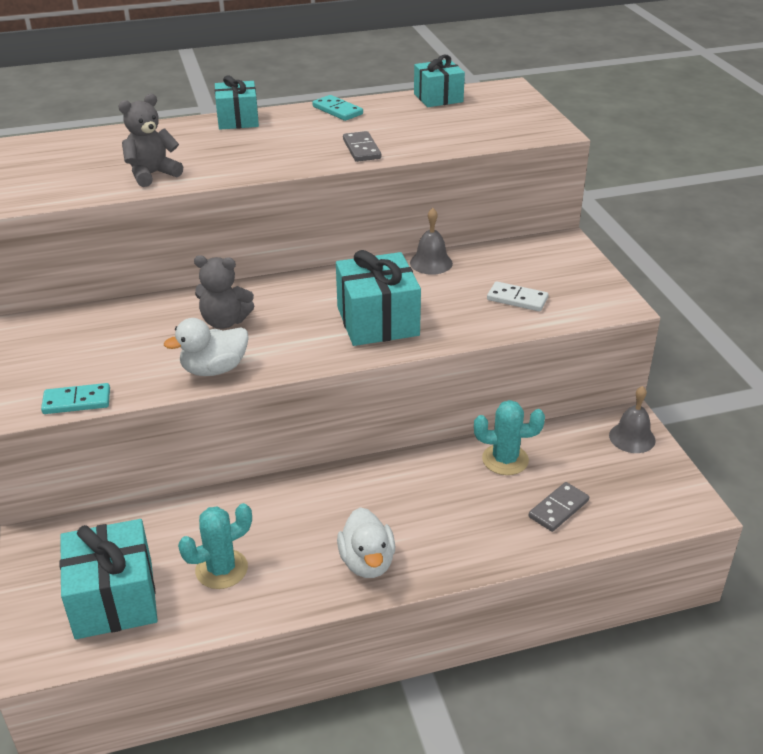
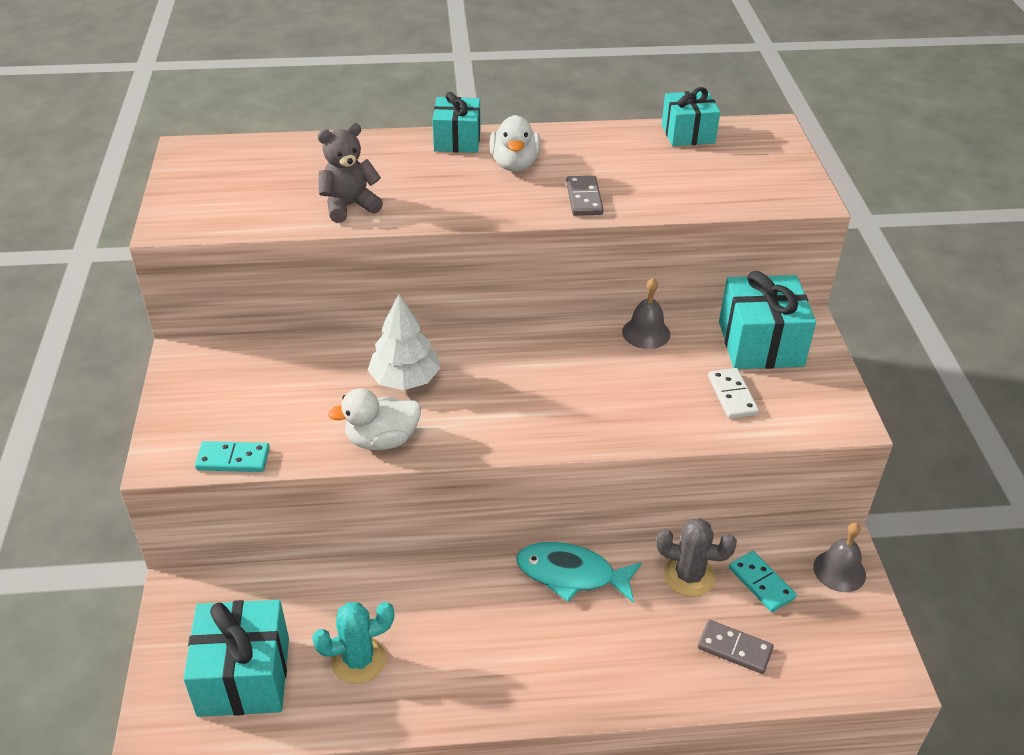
camera: 10 degrees right, 5 degrees up
grey teddy bear [194,255,254,329] -> white tree [368,294,440,390]
turquoise domino [312,95,363,121] -> turquoise domino moved to [729,551,796,612]
turquoise gift [336,250,421,346] -> turquoise gift moved to [719,271,816,369]
white duck [337,507,395,578] -> white duck moved to [489,115,541,172]
turquoise cactus [474,400,545,475] -> grey cactus [656,518,737,597]
white domino [487,281,549,311] -> white domino turned 45 degrees clockwise [708,368,759,419]
grey domino [528,482,589,532] -> grey domino turned 60 degrees clockwise [698,620,774,674]
none -> turquoise fish [516,542,642,603]

